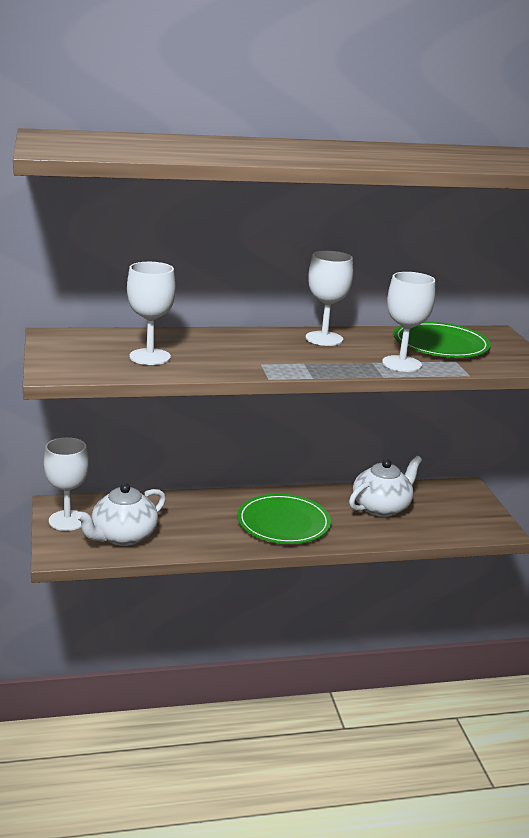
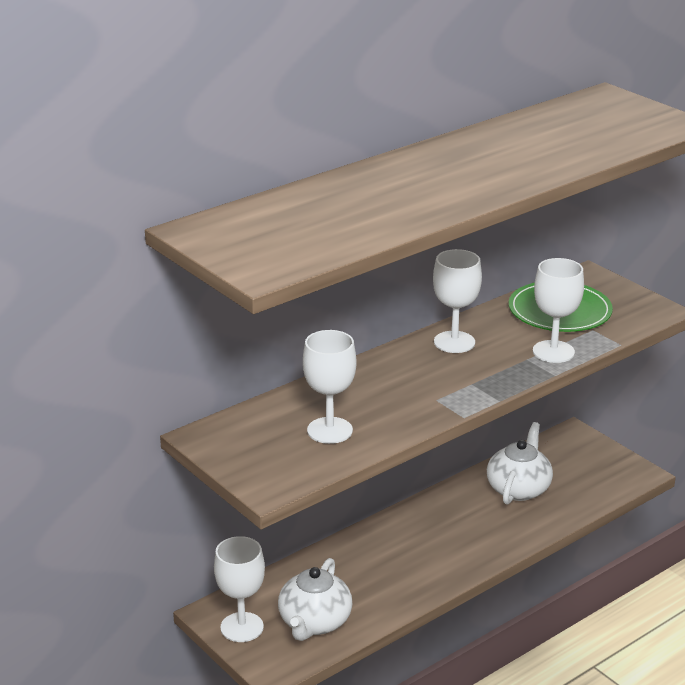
camera: 25 degrees left, 5 degrees up
green plate [237,494,331,544] -> none

